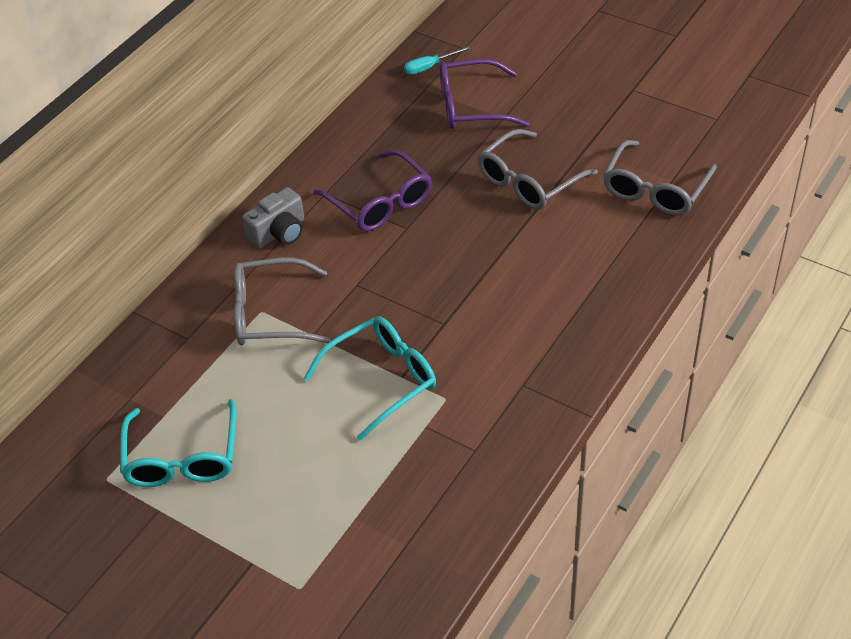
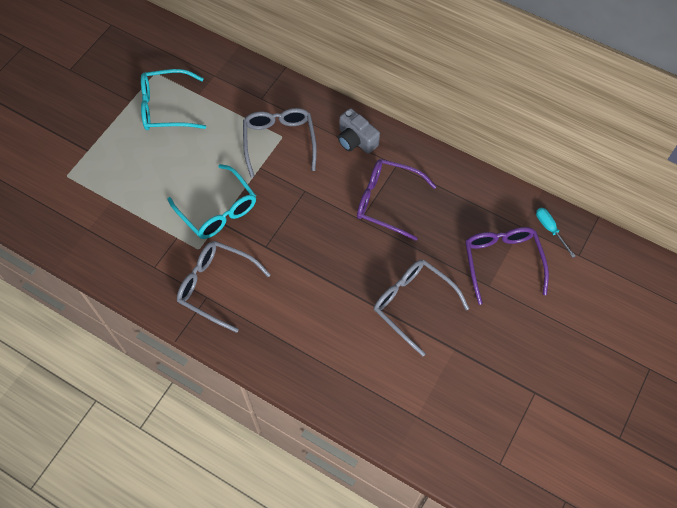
camera: 85 degrees right, 15 degrees up
purple glasses [313,150,432,232] -> purple glasses turned 60 degrees clockwise [357,159,437,241]
grey glasses [603,140,716,215] -> grey glasses moved to [177,241,271,333]

